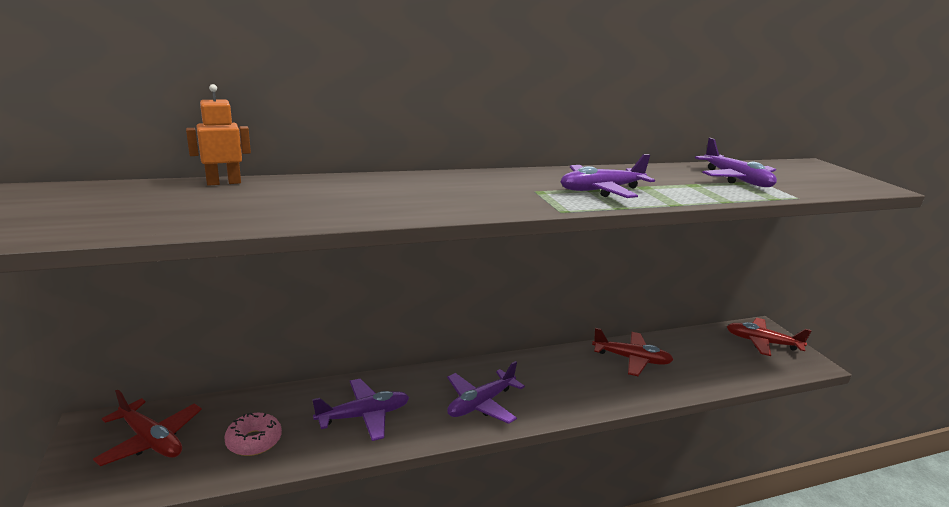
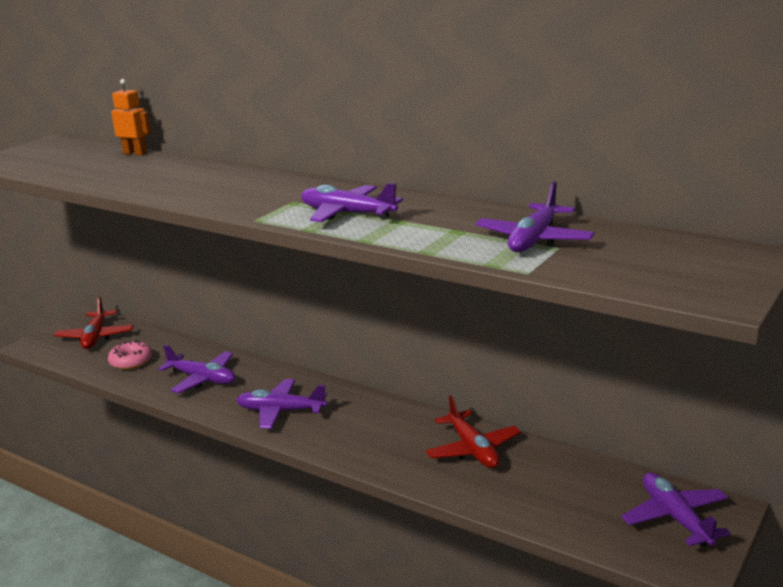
camera: 55 degrees right, 0 degrees up
red plane [727,318,811,356] -> purple plane [622,473,731,547]

